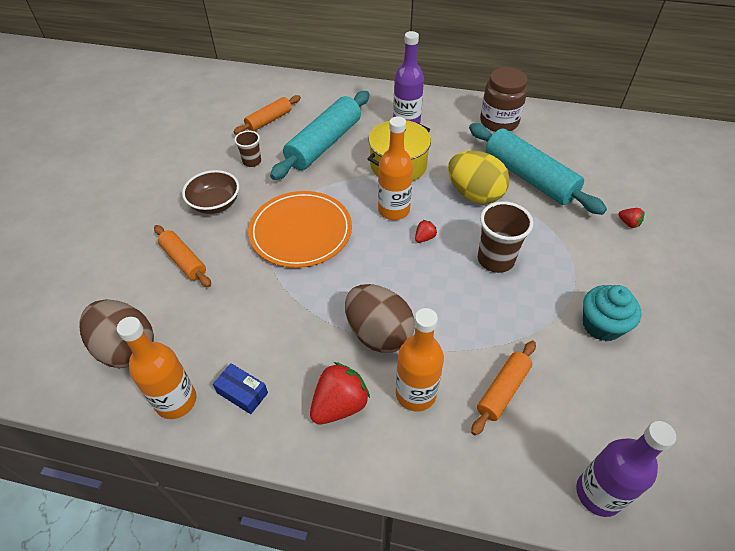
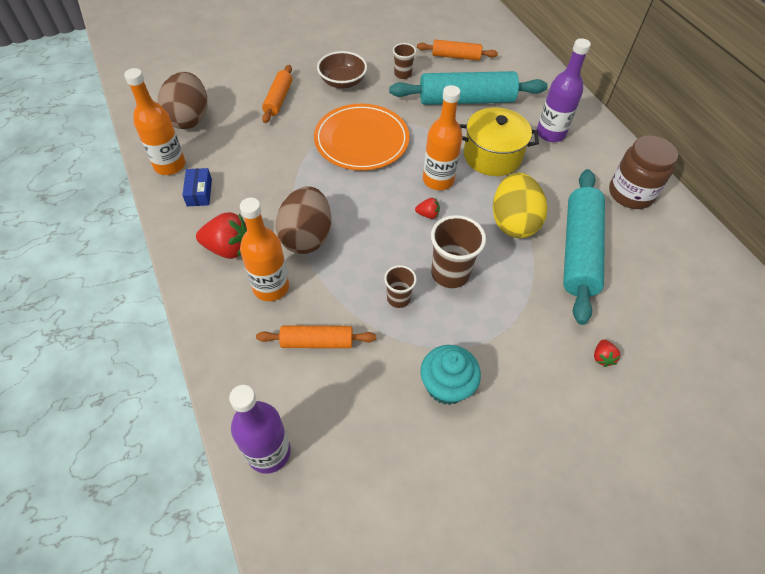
camera: 50 degrees right, 5 degrees up
none -> brown cup [384,265,417,308]

